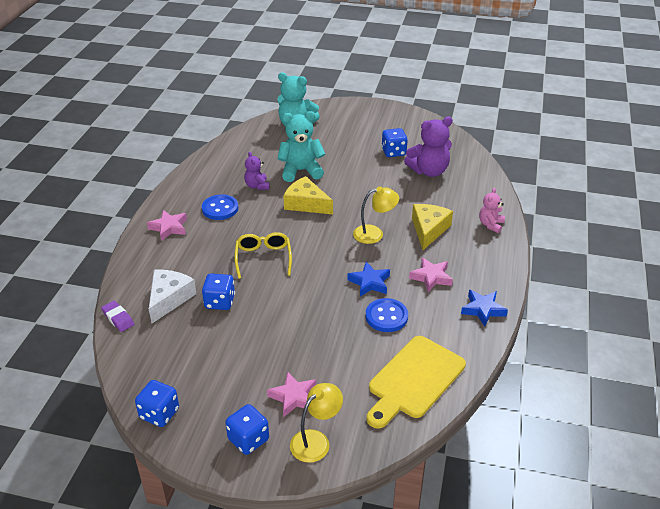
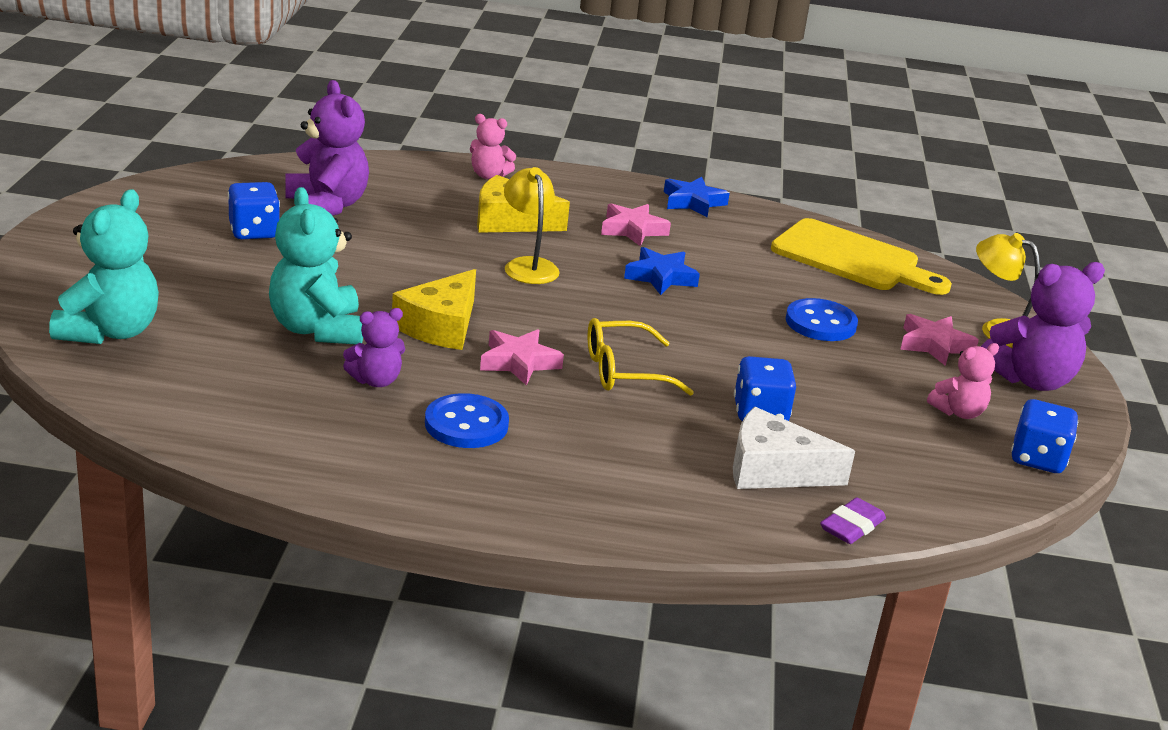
camera: 100 degrees left, 10 degrees down
pink star [147,210,187,241] -> pink star moved to [480,329,564,386]
blue dice [225,404,269,455] -> purple teddy bear [981,262,1105,391]
blue button [366,298,408,332] -> blue button moved to [786,298,858,341]
none -> pink teddy bear [927,343,999,419]

